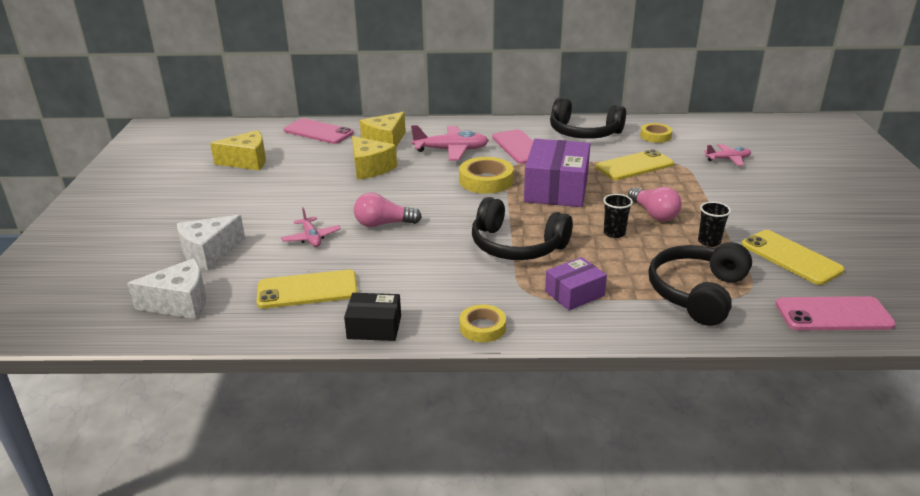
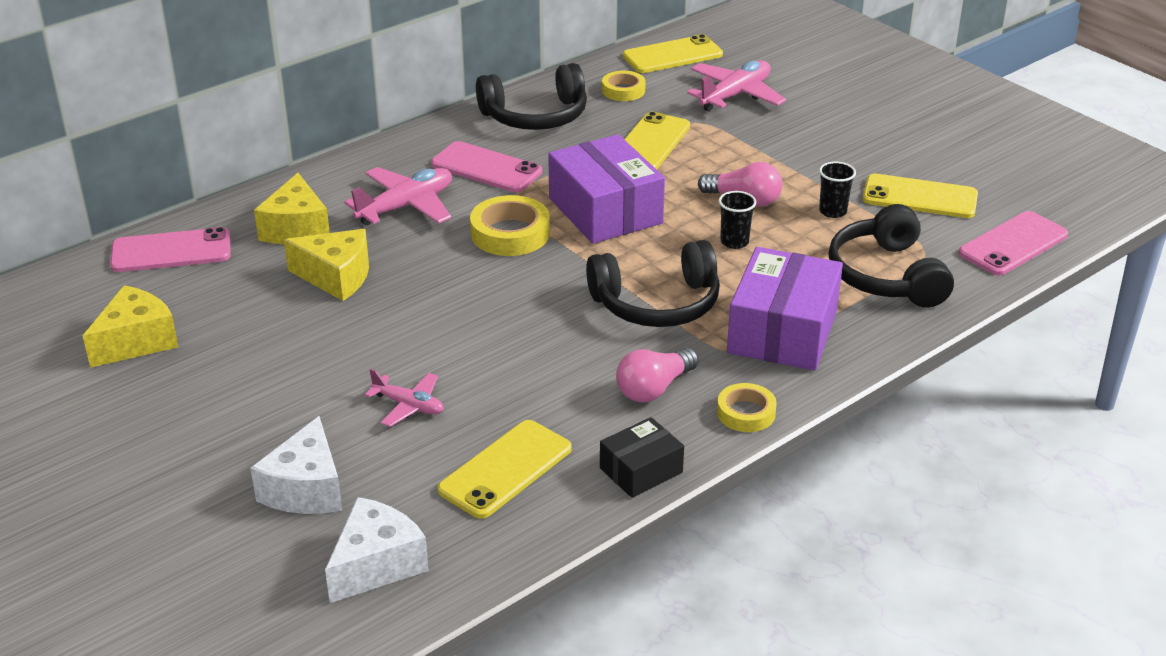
camera: 40 degrees left, 5 degrees up
pink light bulb [354,192,422,227] -> pink light bulb moved to [616,348,699,402]
purple box [545,257,607,310] -> purple box [727,247,843,371], size x1.84
pink plane [704,144,751,166] -> pink plane [687,61,786,112], size x1.67
none -> yellow phone [623,34,723,73]

